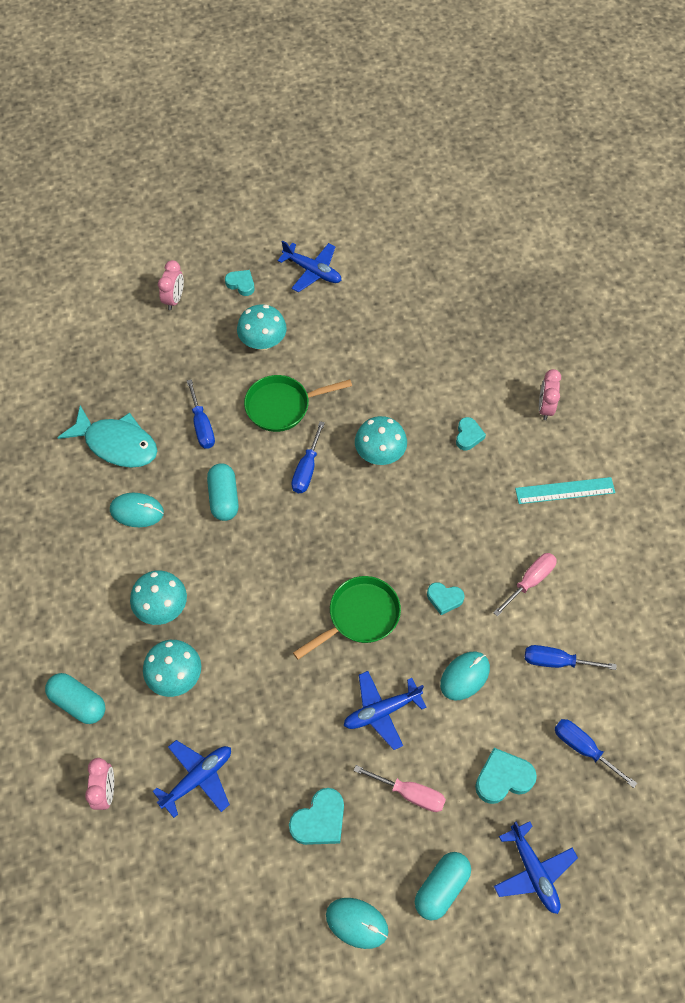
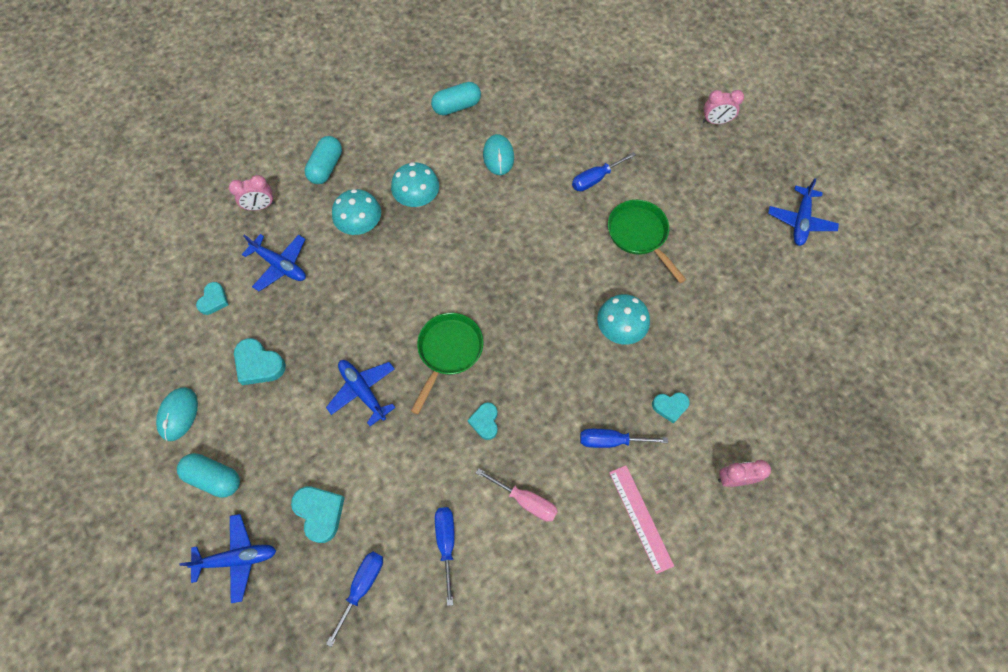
camera: 75 degrees right, 5 degrees up
turquoise fish [57,405,157,468] -> none
turquoise capsule [207,463,239,521] -> turquoise capsule moved to [431,82,481,115]
turquoise heart [225,270,255,296] -> turquoise heart moved to [196,282,229,315]
turquoise mushroom [237,304,287,350] -> none
blue screwdriver [292,421,325,493] -> blue screwdriver moved to [580,429,668,448]
green pan [293,576,401,660] -> green pan turned 105 degrees counterclockwise [411,313,483,414]
pink screwdriver [354,765,446,812] -> none
turquoise mouse [440,651,490,700] -> none
blue plane [494,821,578,914] -> blue plane turned 150 degrees counterclockwise [180,514,277,603]
turquoise ruler [515,477,615,504] -> pink ruler [609,465,674,574]

